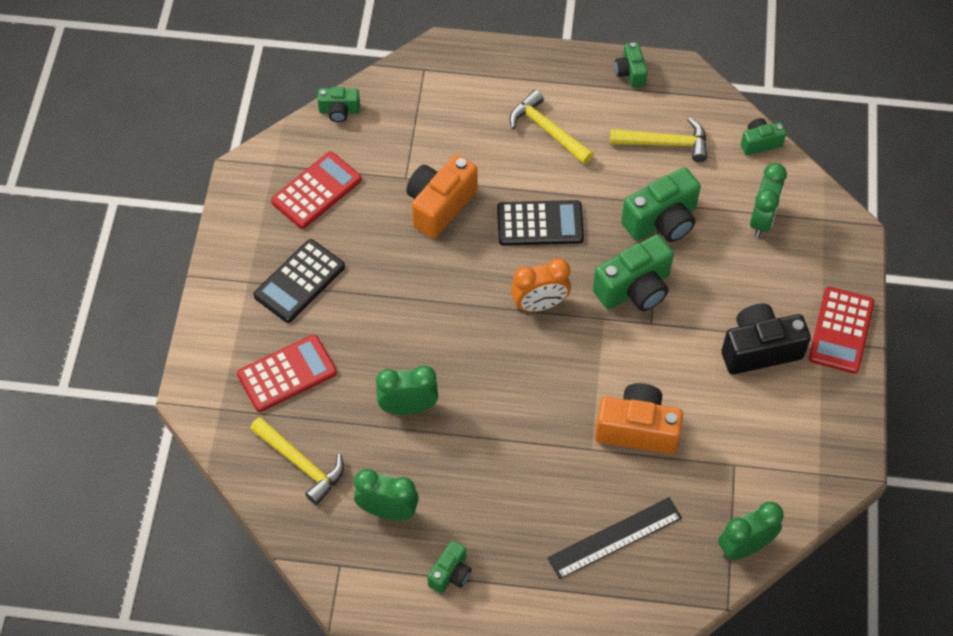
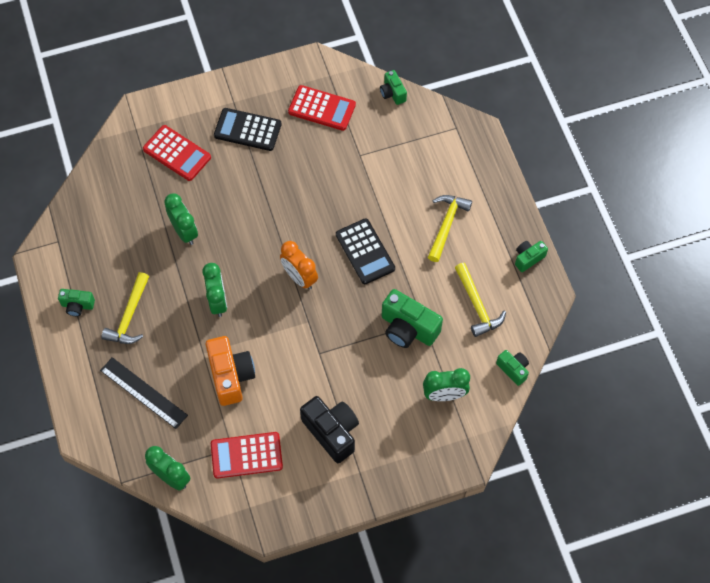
camera: 65 degrees right, 5 degrees up
yellow hammer [250,417,344,505] -> yellow hammer moved to [102,272,149,344]
green clock [354,469,419,520] -> green clock moved to [202,263,227,317]
orange camera [406,154,478,239] -> none
green camera [593,234,674,311] -> none
red calculator [809,287,874,374] -> red calculator moved to [211,432,283,479]

